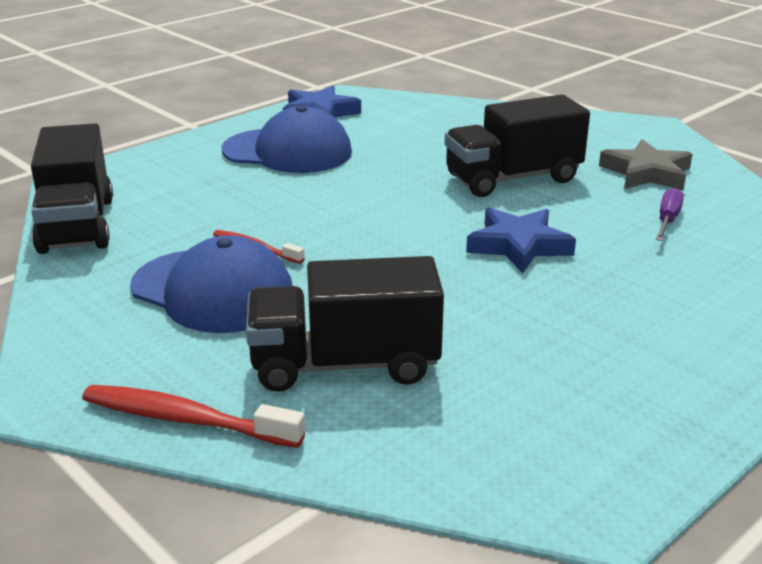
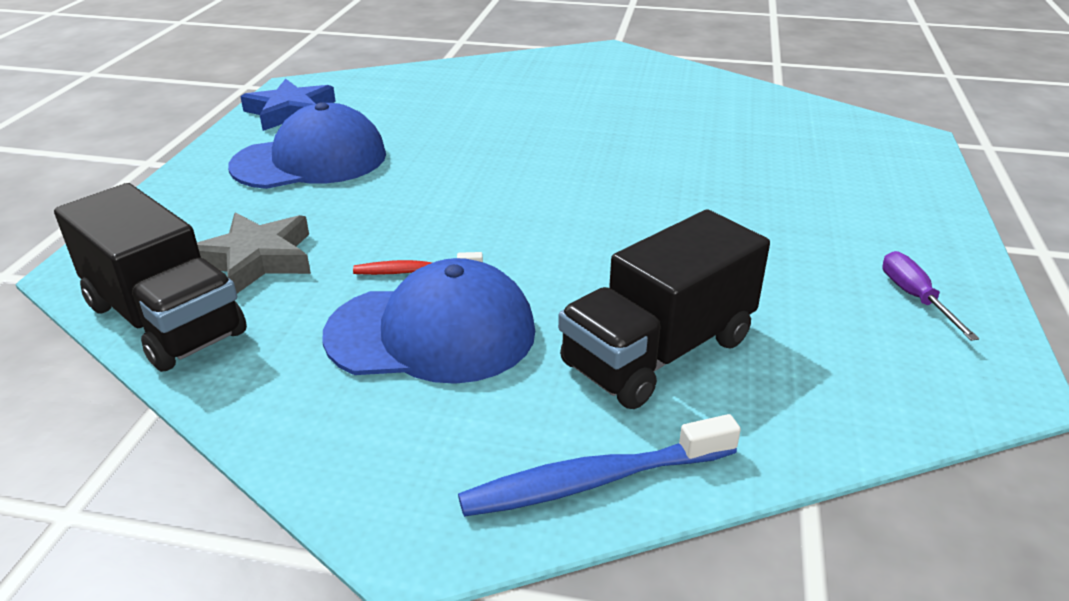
camera: 35 degrees left, 5 degrees up
red toothbrush [82,385,305,448] -> blue toothbrush [458,414,741,517]
black truck [444,94,590,197] -> none
blue star [466,207,576,273] -> none
grey star [599,139,692,190] -> grey star moved to [197,213,311,293]
purple screwdriver [656,188,684,241] -> purple screwdriver moved to [882,251,979,341]

